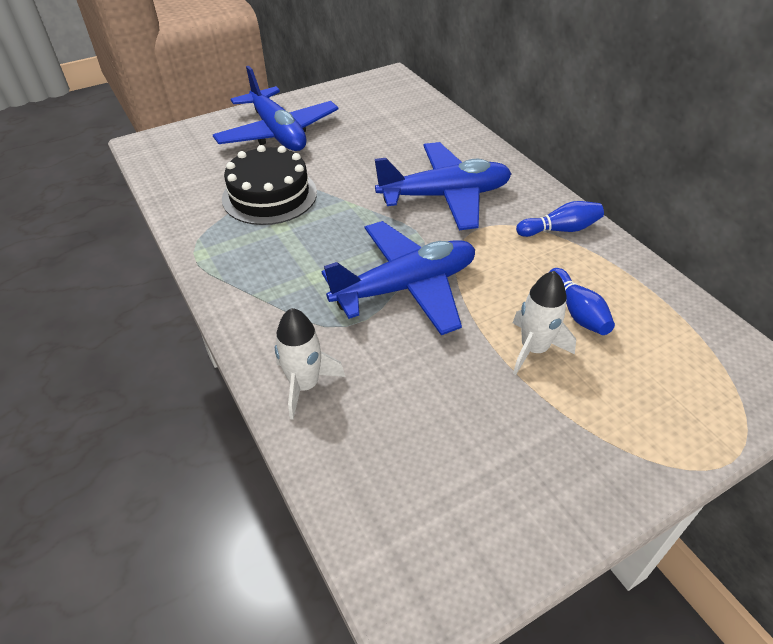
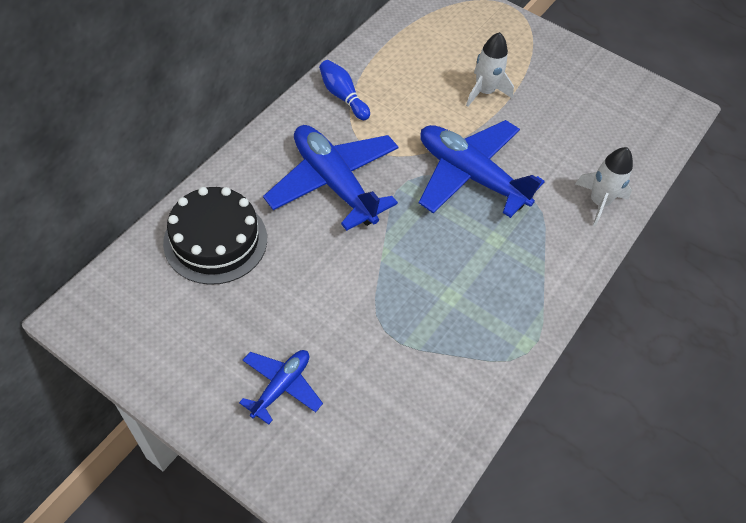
camera: 120 degrees left, 10 degrees up
blue plane [213,66,338,151] -> blue plane [239,350,323,425], size x0.53
black cake [222,145,317,225] -> black cake moved to [163,187,267,285]
blue bowling pin [549,268,615,335] -> none

